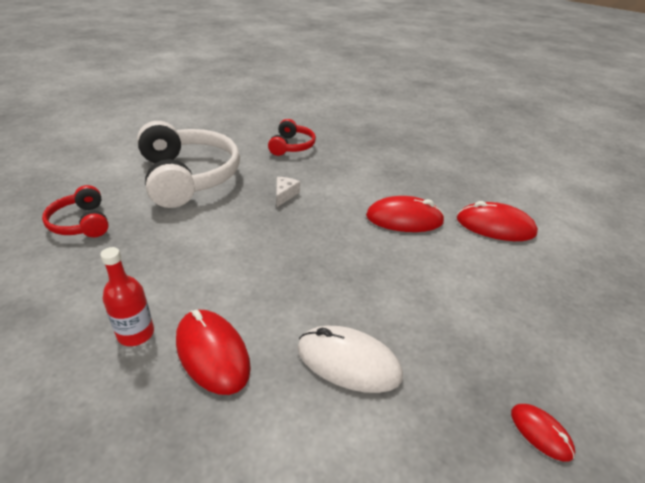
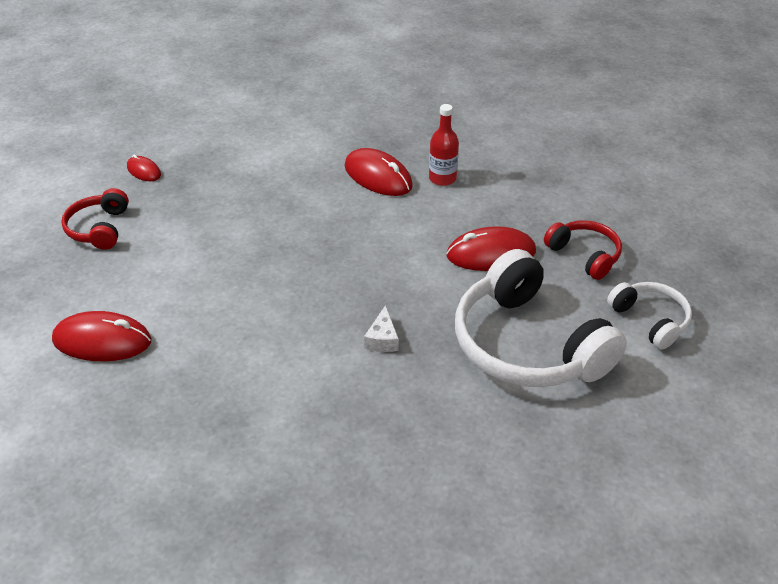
camera: 170 degrees right, 5 degrees up
red headphones [268,119,316,156] -> red headphones moved to [61,188,129,250]
white mouse [297,326,403,393] -> none
red mouse [366,196,445,232] -> red mouse moved to [446,226,536,271]
none -> white headphones [607,282,692,350]

